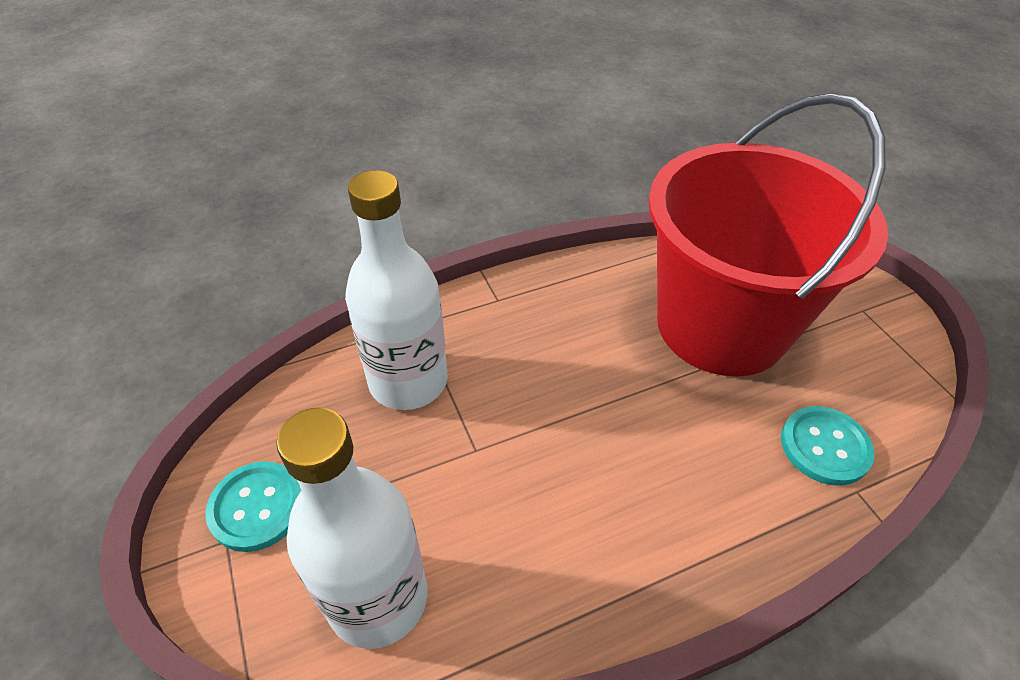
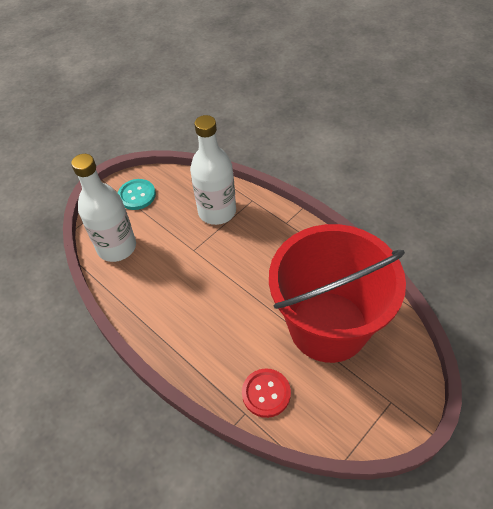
camera: 70 degrees right, 5 degrees up
turquoise button [781,406,875,486] -> red button [242,369,291,418]

